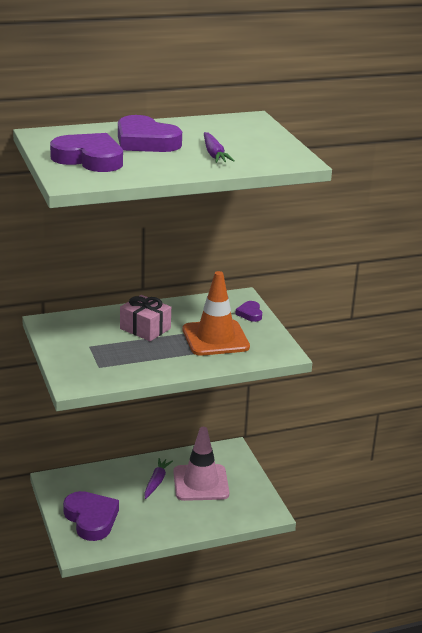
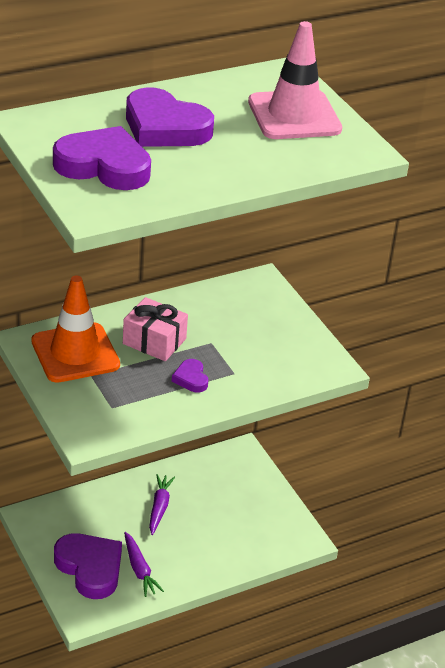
camera: 10 degrees left, 10 degrees up
pink traffic cone [173,427,229,501] -> pink traffic cone moved to [248,21,342,139]
orange traffic cone [183,271,250,356] -> orange traffic cone moved to [31,275,120,383]
purple carrot [204,132,235,163] -> purple carrot moved to [124,532,164,597]
purple heart [236,301,262,322] -> purple heart moved to [172,359,208,393]

